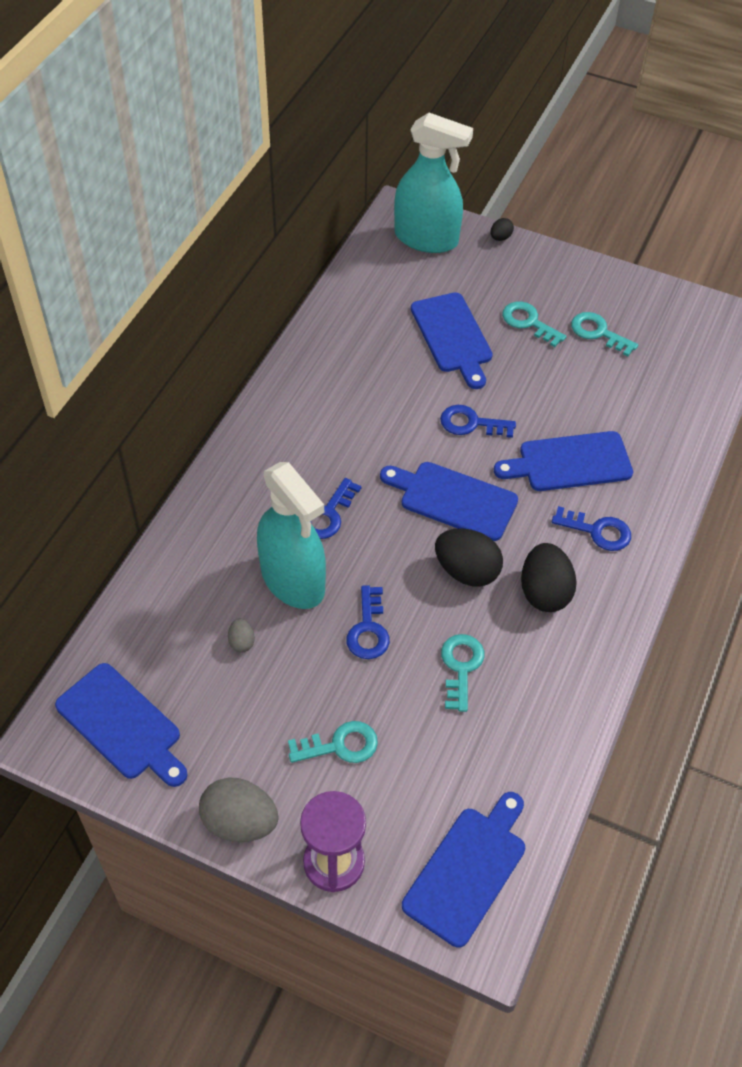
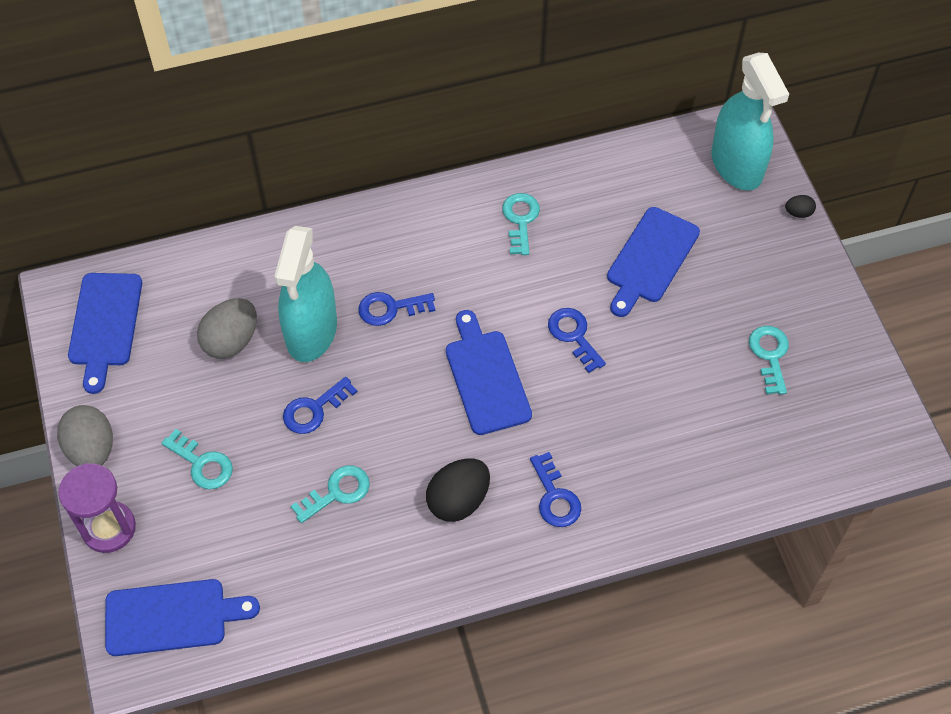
camera: 50 degrees right, 5 degrees up
grey egg [228,618,255,652] -> grey egg [197,298,257,359], size x2.09
black egg [435,528,503,587] -> none
blue cutting board [494,431,633,491] -> none
turquoise key [502,301,567,347] -> turquoise key moved to [502,193,540,255]

